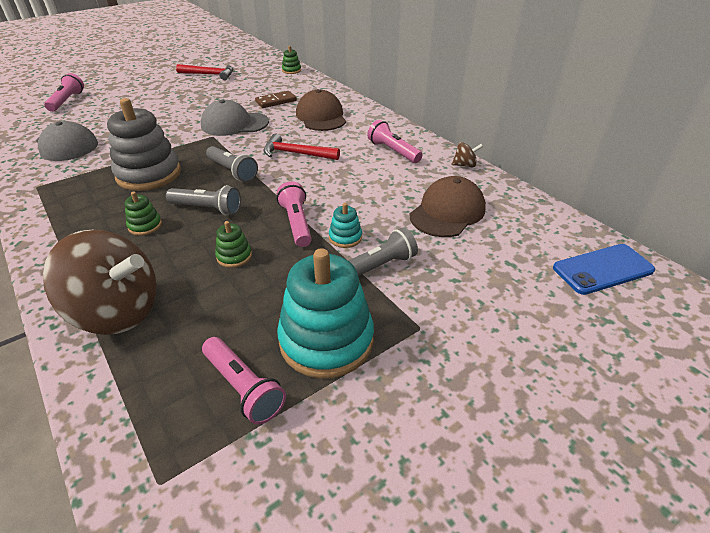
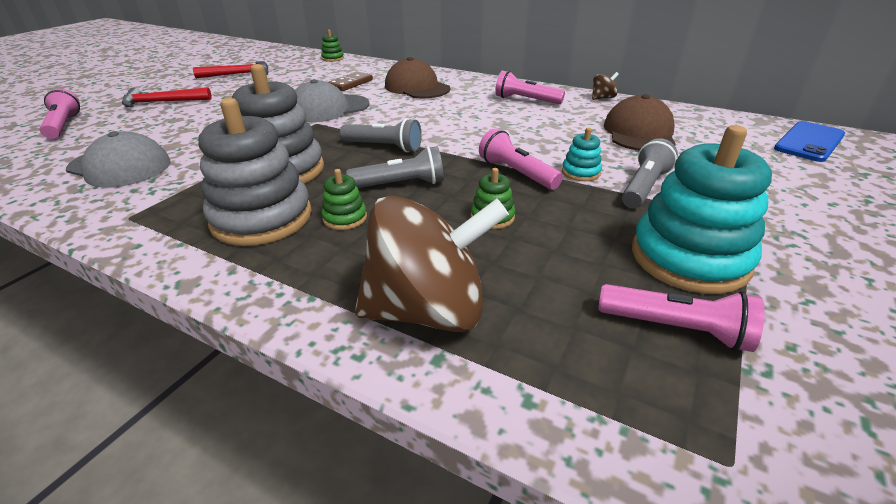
camera: 25 degrees left, 5 degrees down
red hammer [264,133,340,160] -> red hammer moved to [122,87,212,107]
none -> grey stacking toy [198,98,312,246]

